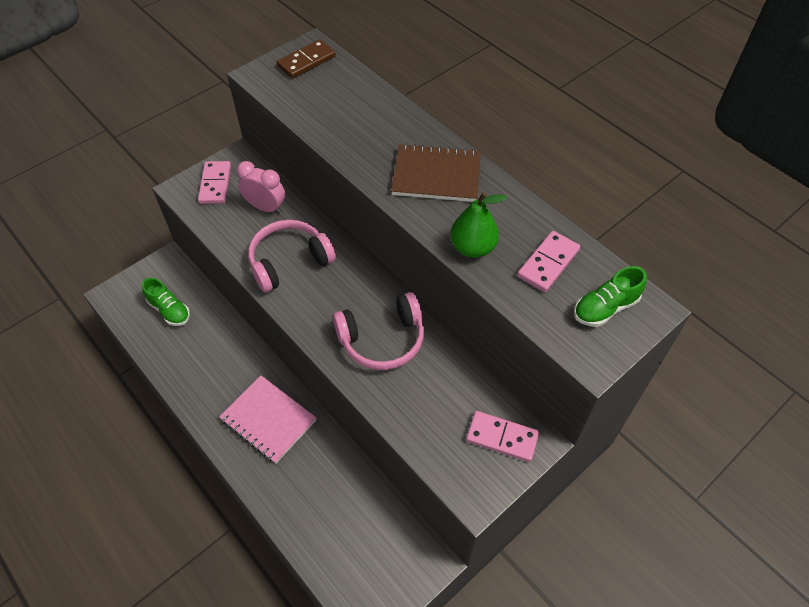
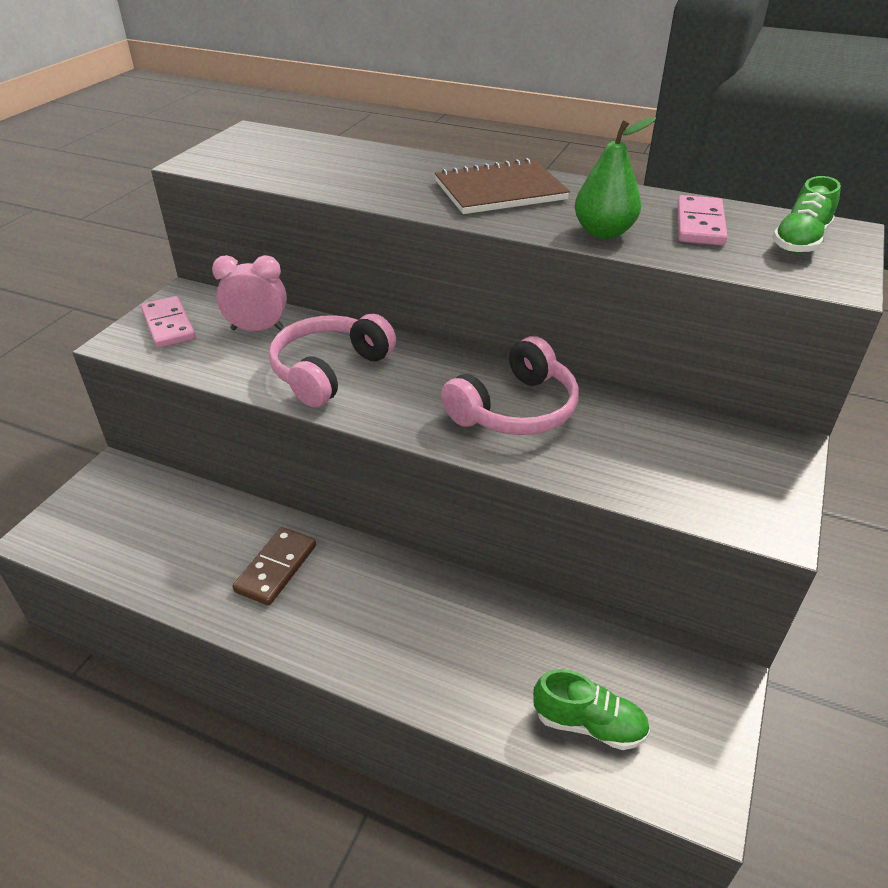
camera: 25 degrees left, 15 degrees down
green shoe [142,278,190,326] -> green shoe moved to [533,669,650,750]
pink notebook [219,375,317,464] -> none
brown domino [277,39,336,79] -> brown domino moved to [233,527,316,606]
pink domino [466,411,539,462] -> none

